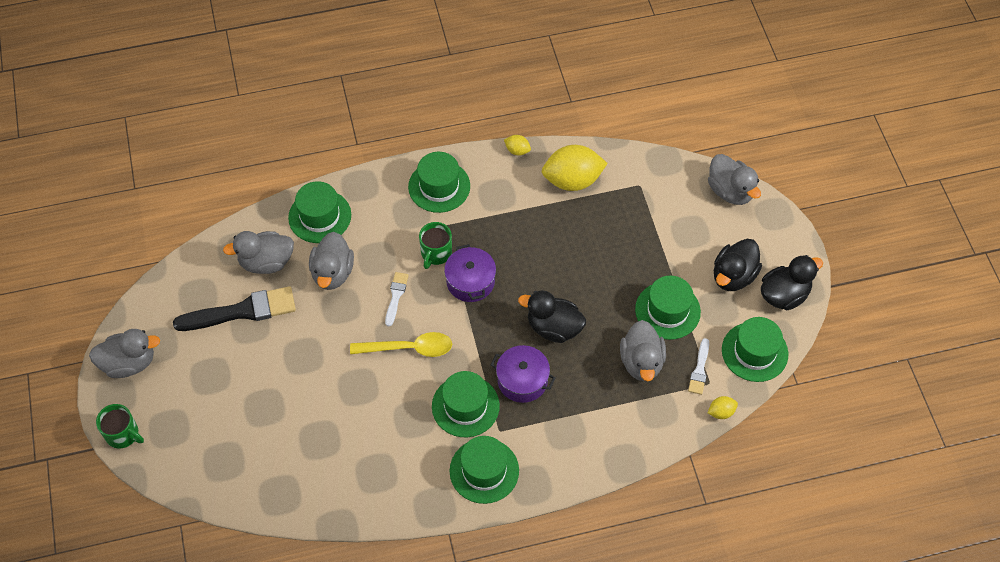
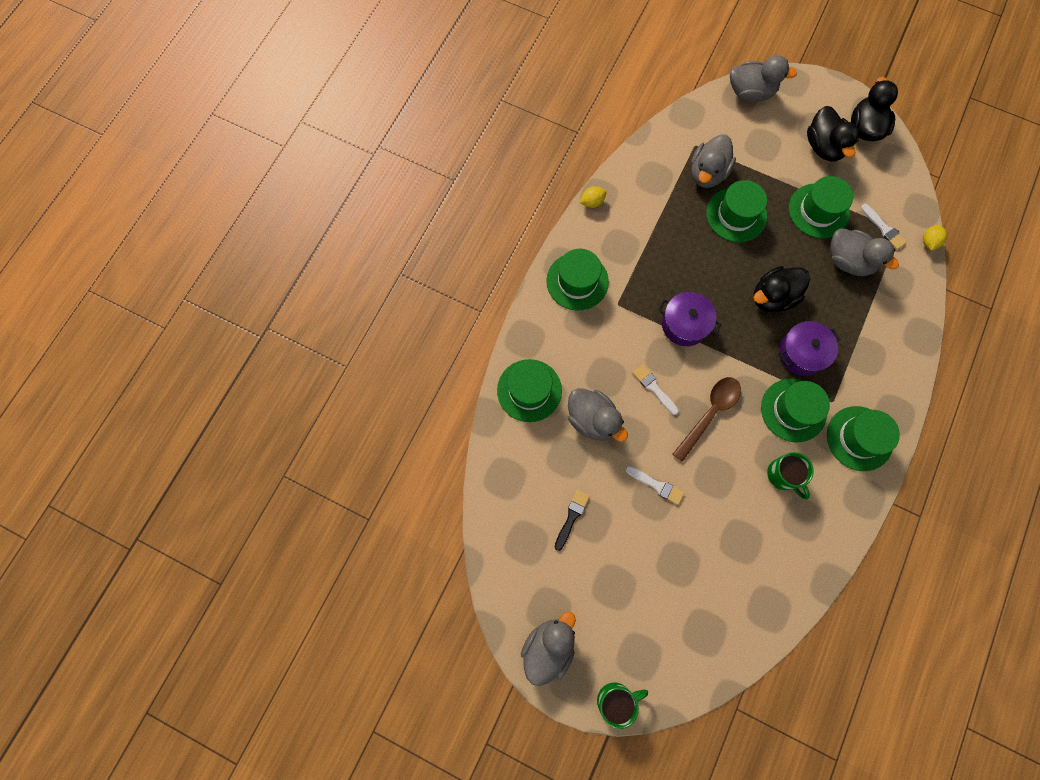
camera: 50 degrees left, 15 degrees up
black brush [173,286,296,331] -> black brush [555,490,590,551], size x0.50
grey duck [223,231,294,274] -> grey duck moved to [691,134,736,188]
yellow spoon [350,332,452,357] -> brown spoon [673,377,741,462]
green mug [419,222,452,269] -> green mug moved to [767,452,814,499]
yellow lemon [542,145,608,191] -> none
green hat [722,317,788,382] -> green hat moved to [706,180,767,242]
none -> white brush [625,466,685,505]

